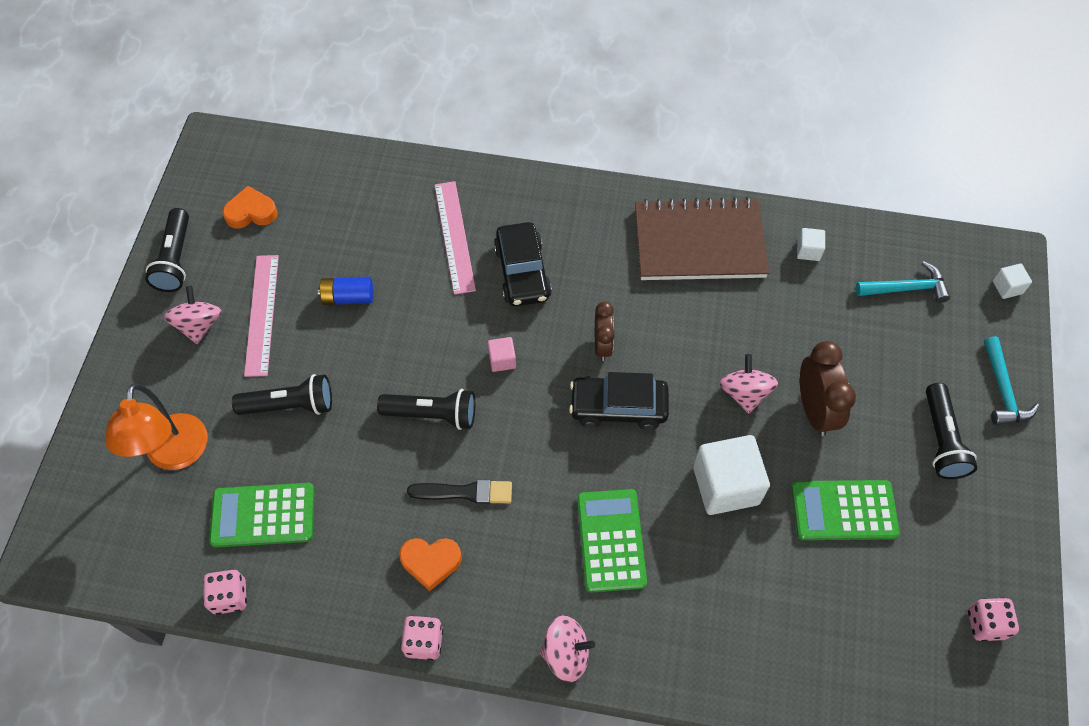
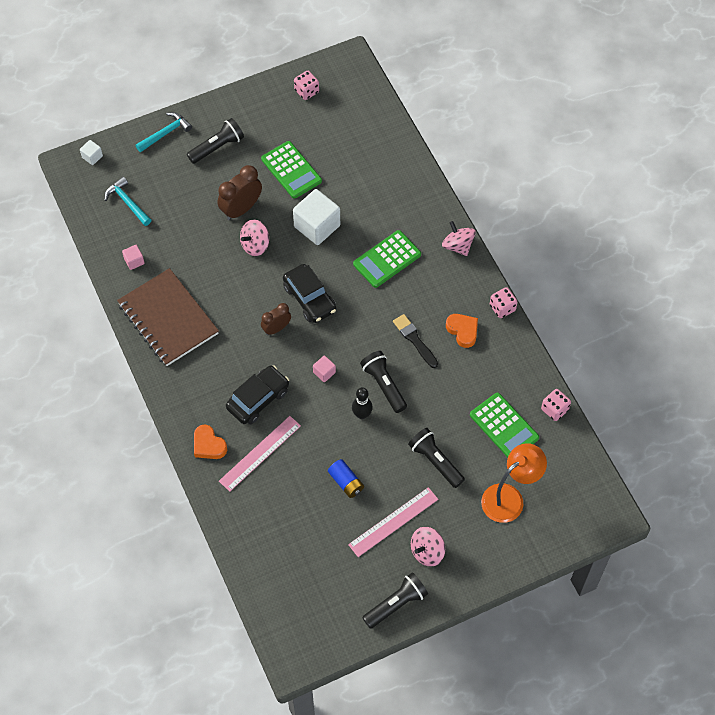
camera: 125 degrees left, 0 degrees up
orange heart [222,186,278,229] -> orange heart moved to [194,425,227,459]
white cube [797,228,825,261] -> pink cube [122,245,145,270]
none -> black bowling pin [352,387,373,419]

